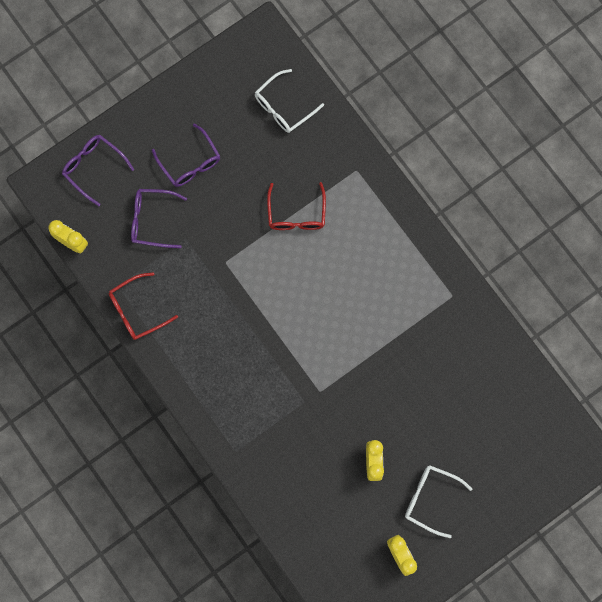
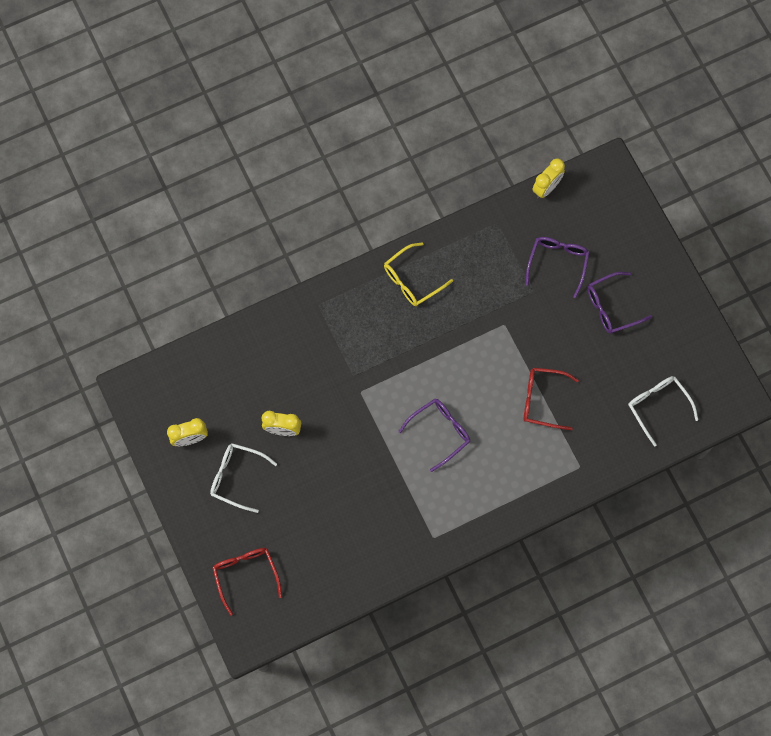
camera: 100 degrees right, 5 degrees down
purple glasses [62,135,134,206] -> purple glasses moved to [398,399,470,472]
red glasses [109,272,178,340] -> red glasses moved to [213,548,282,615]
white glasses [405,465,472,538] -> white glasses turned 105 degrees counterclockwise [210,443,277,513]
none -> yellow glasses [384,242,453,306]

